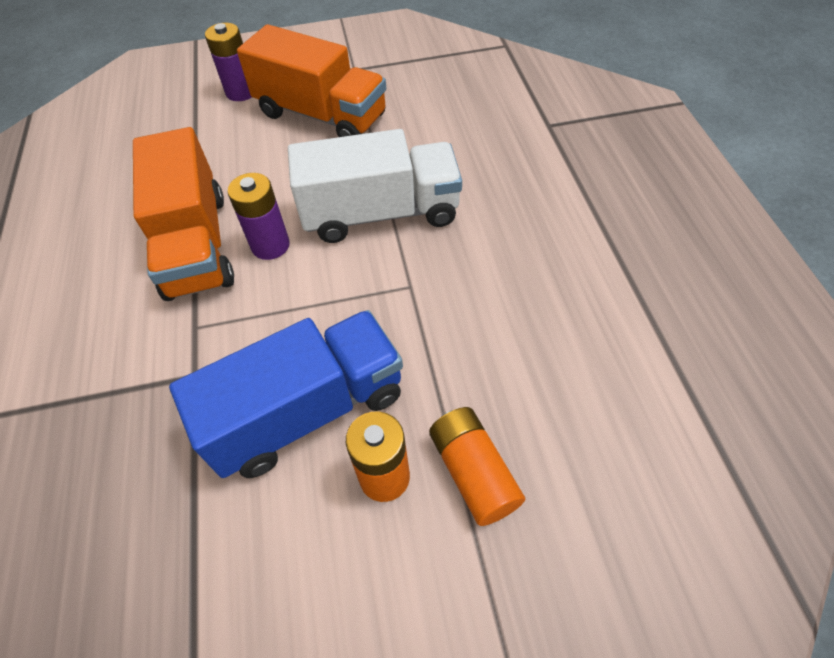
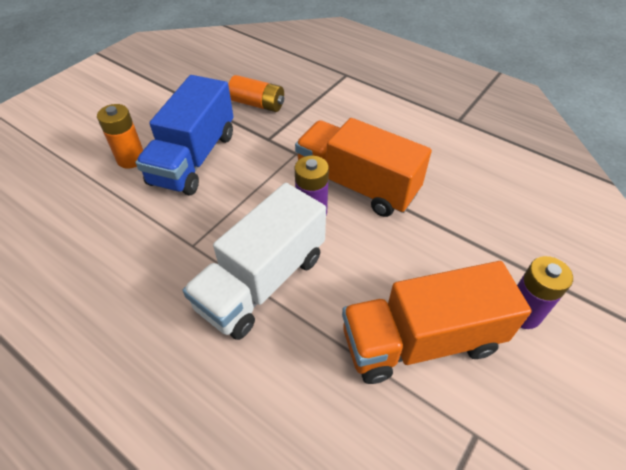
camera: 135 degrees right, 5 degrees down
orange battery [429,407,525,526] -> orange battery moved to [228,75,284,112]

